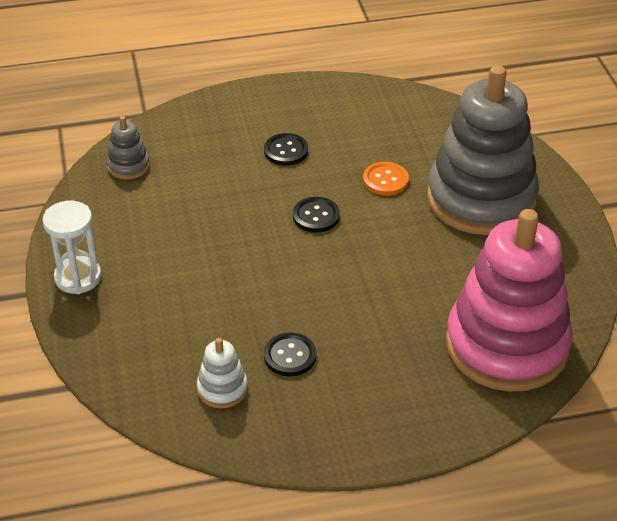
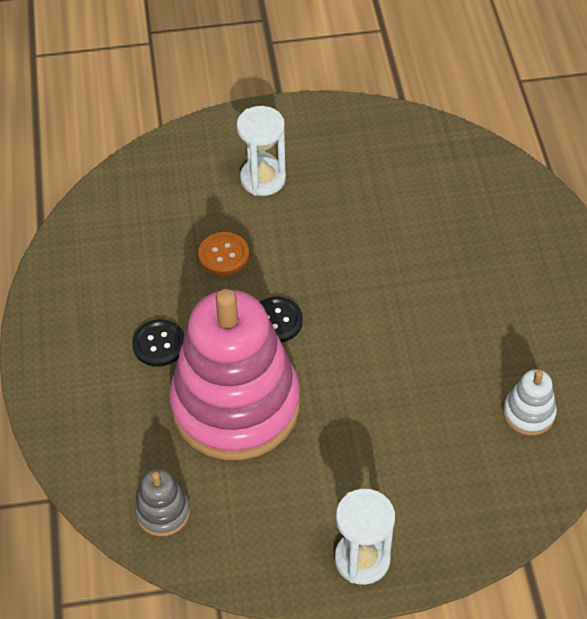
camera: 85 degrees left, 10 degrees up
black button [264,332,317,376] -> none
grey stacking toy [427,65,539,235] -> white hourglass [237,106,286,196]
pink stacking toy [446,209,573,392] -> pink stacking toy moved to [169,289,300,460]

